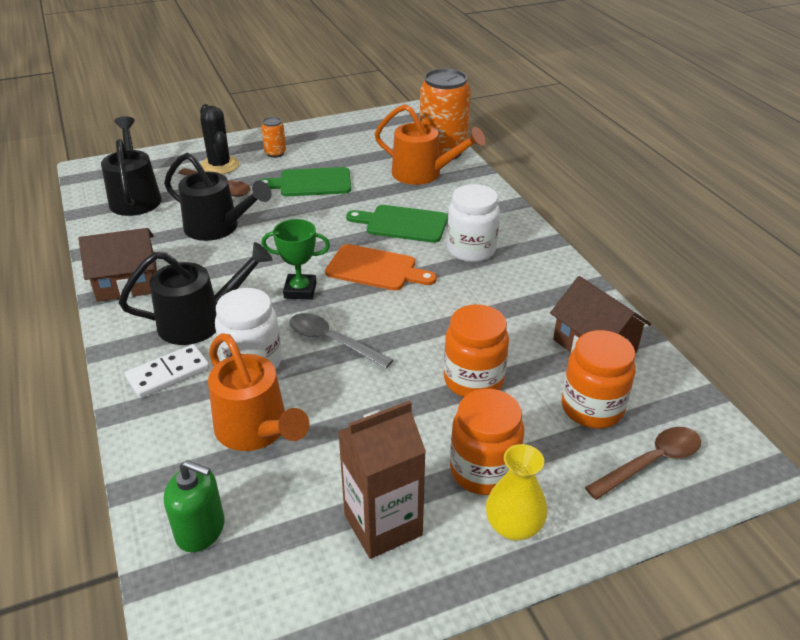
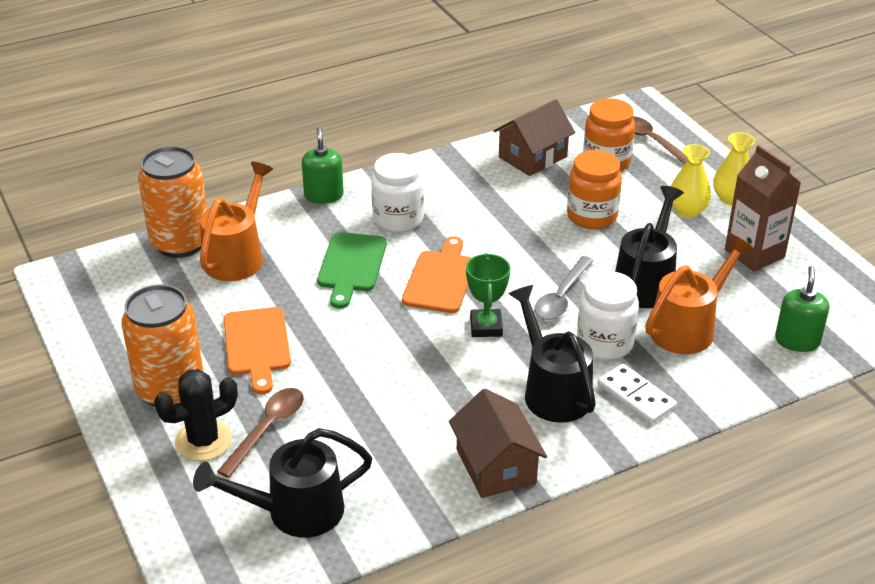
camera: 95 degrees left, 0 degrees up
black watering can [164,153,272,241] -> black watering can moved to [615,186,684,308]
green cutting board [258,167,351,196] -> orange cutting board [223,307,291,394]
orange can [261,117,286,158] -> orange can [121,284,204,407], size x2.22
orange jar [450,389,524,495] -> yellow vase [671,144,711,218]
none -> green soap dispenser [302,127,344,204]

